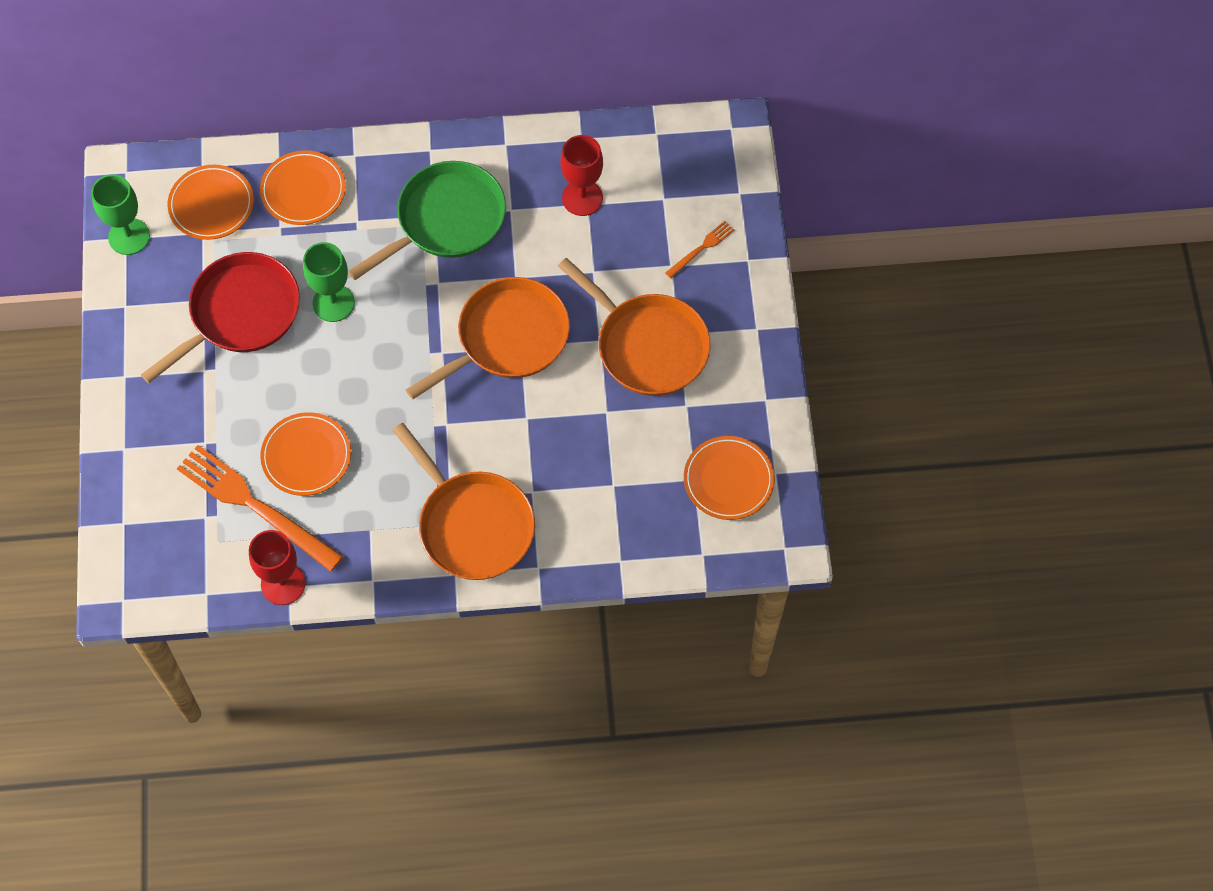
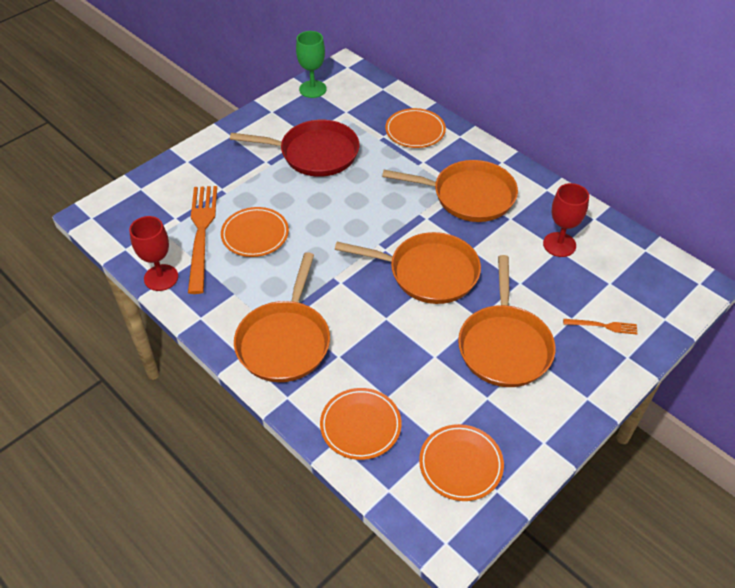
camera: 50 degrees right, 15 degrees down
orange plate [168,165,254,240] -> orange plate moved to [320,388,401,460]
green goblet [303,242,355,322] -> none
green pan [348,161,506,280] -> orange pan [382,160,518,222]

